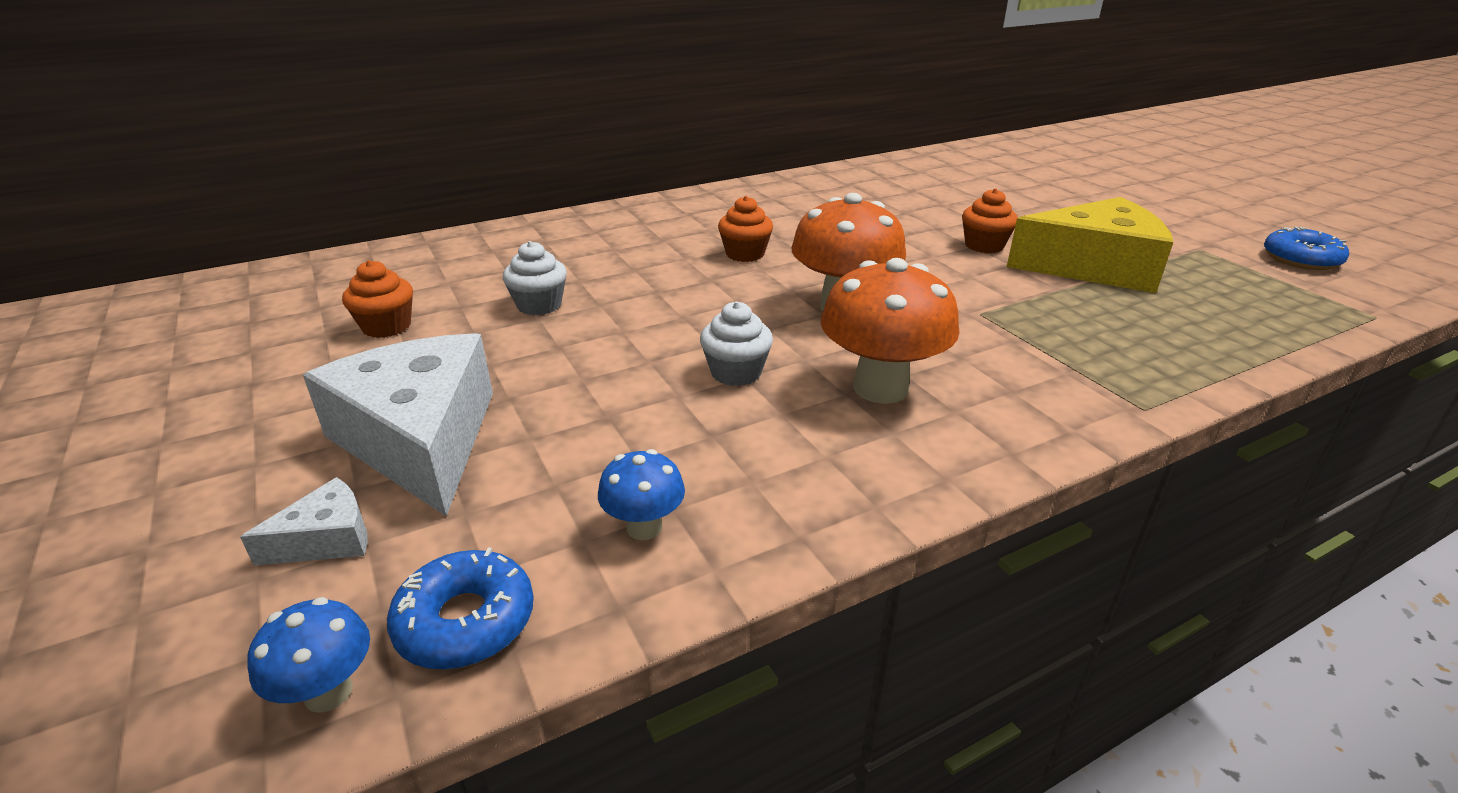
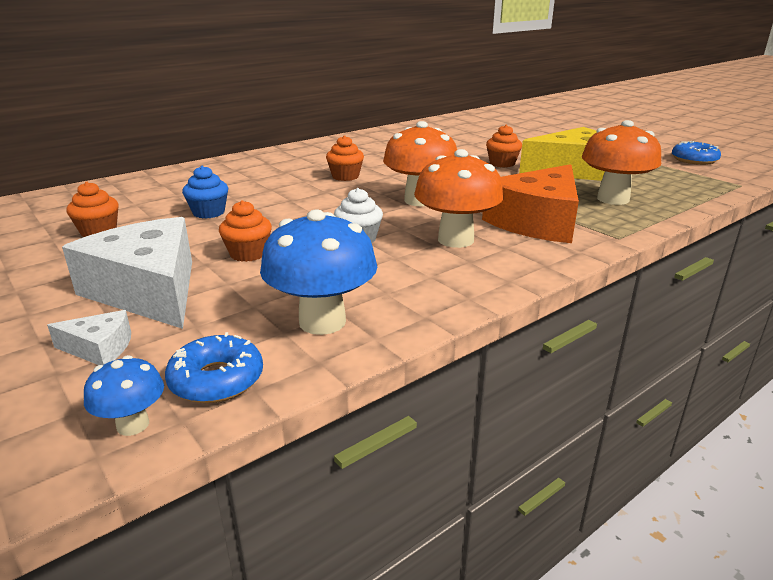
camera: 10 degrees left, 5 degrees down
white cheese [240,477,368,566] -> white cheese turned 45 degrees clockwise [47,310,131,365]
white cupcake [503,241,567,315] -> blue cupcake [182,166,228,219]
blue mushroom [598,449,685,540] -> blue mushroom [260,209,377,335], size x1.96
none -> orange cupcake [219,200,272,262]
none -> orange cheese [482,164,579,243]
none -> orange mushroom [582,120,661,205]

